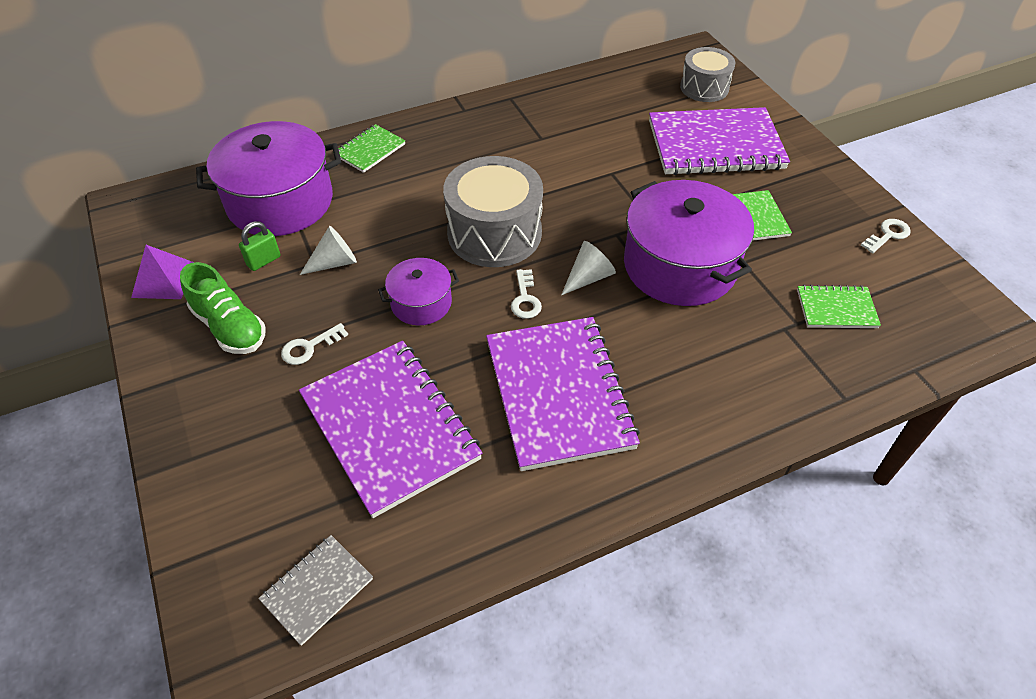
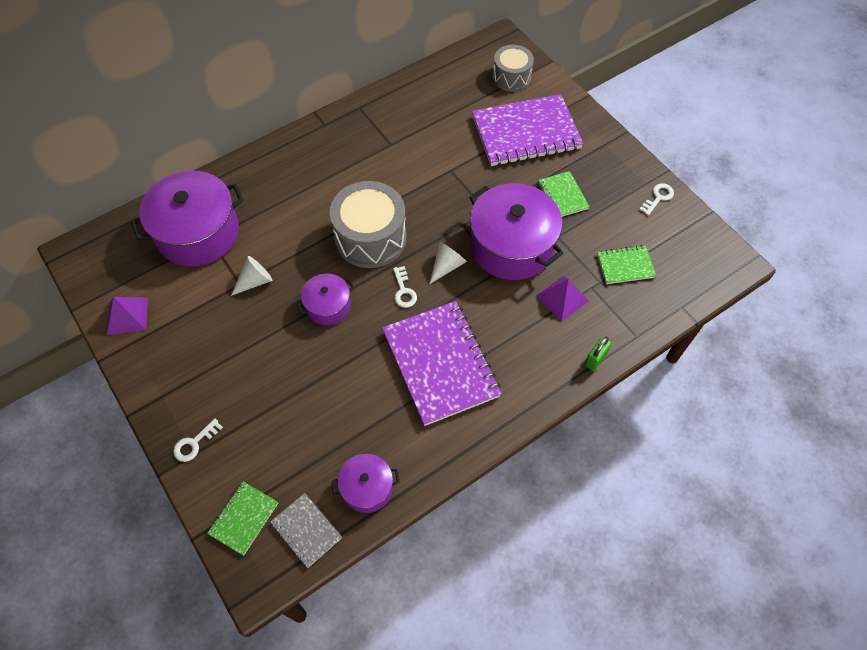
camera: 10 degrees left, 10 degrees up
green shoe [180,262,265,354] -> none
green padlock [239,221,281,271] -> green padlock moved to [585,337,612,371]
grey notebook [258,535,373,646] -> grey notebook turned 75 degrees counterclockwise [270,493,342,568]
white key [281,323,348,365] -> white key moved to [173,419,223,462]
purple notebook [299,341,482,518] -> none
green notebook [339,124,405,173] -> green notebook moved to [207,482,278,556]
none -> purple pot [331,454,399,513]
none -> purple pyramid [536,276,589,322]

